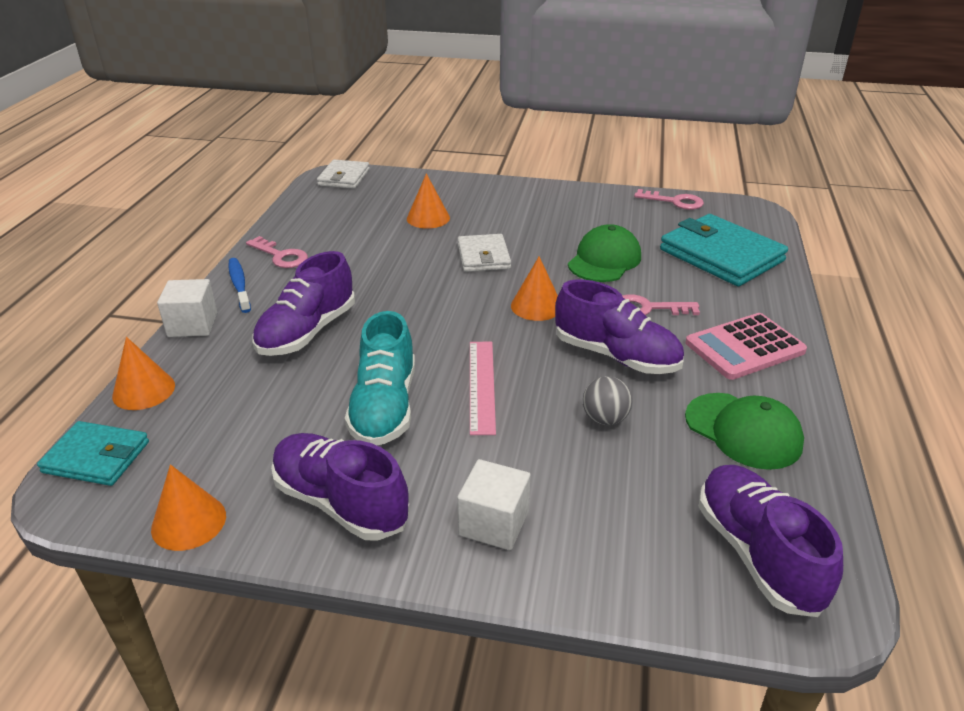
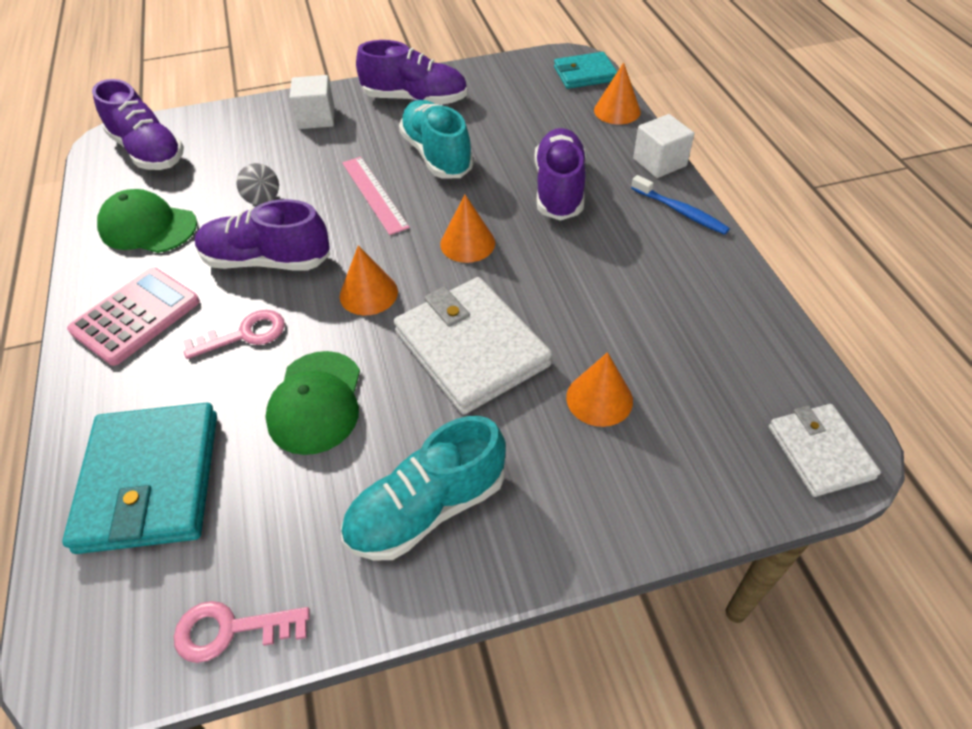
camera: 155 degrees right, 15 degrees up
orange cone [151,464,226,551] -> orange cone moved to [440,195,495,263]
pink key [246,236,308,268] -> none
white wallet [458,234,511,272] -> white wallet [394,277,552,414], size x1.69
turquoise wallet [660,214,788,286] -> turquoise wallet turned 60 degrees clockwise [62,402,217,554]
none -> turquoise shoe [341,416,506,561]

